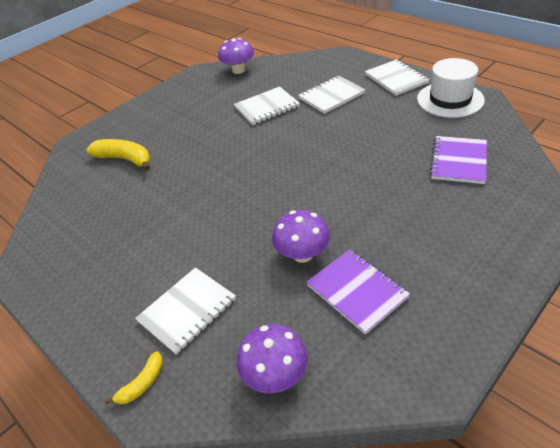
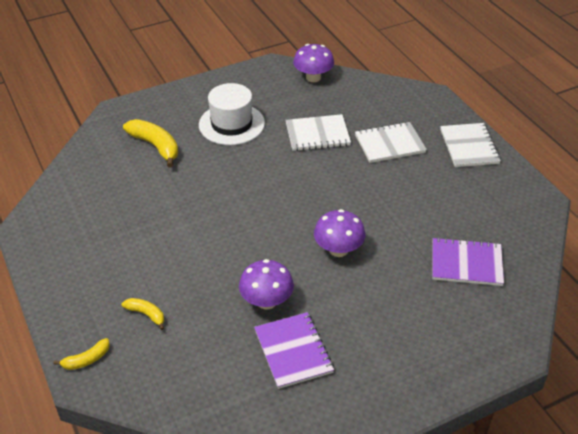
camera: 15 degrees right, 0 degrees up
white notebook [135,267,236,355] -> yellow banana [122,298,164,330]
purple mushroom [237,324,308,393] -> purple mushroom moved to [314,209,366,257]
white hat [417,58,485,118] -> white hat moved to [199,83,265,145]
purple notebook [430,136,487,184] -> purple notebook turned 60 degrees clockwise [432,237,504,286]

